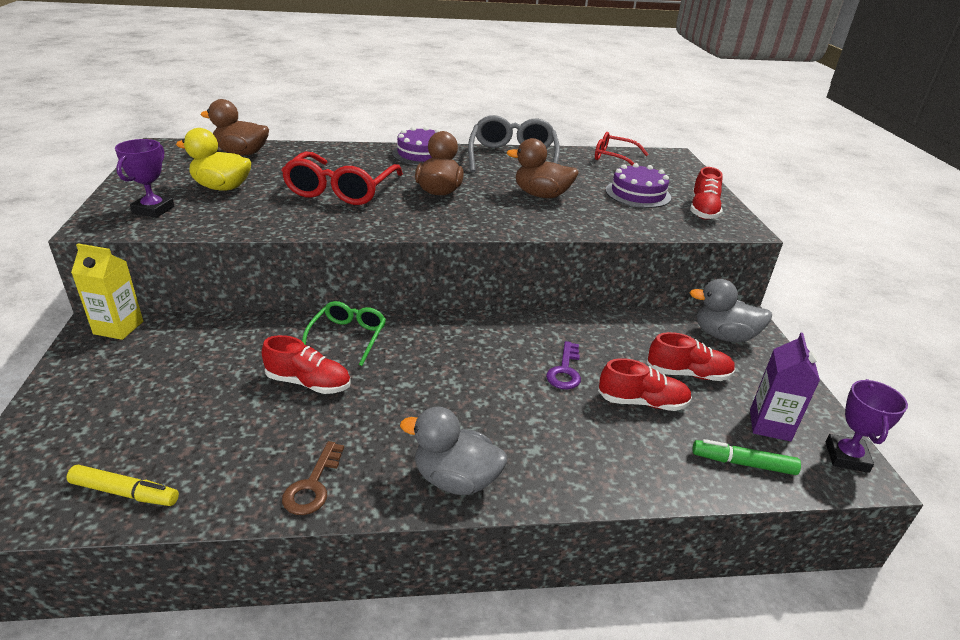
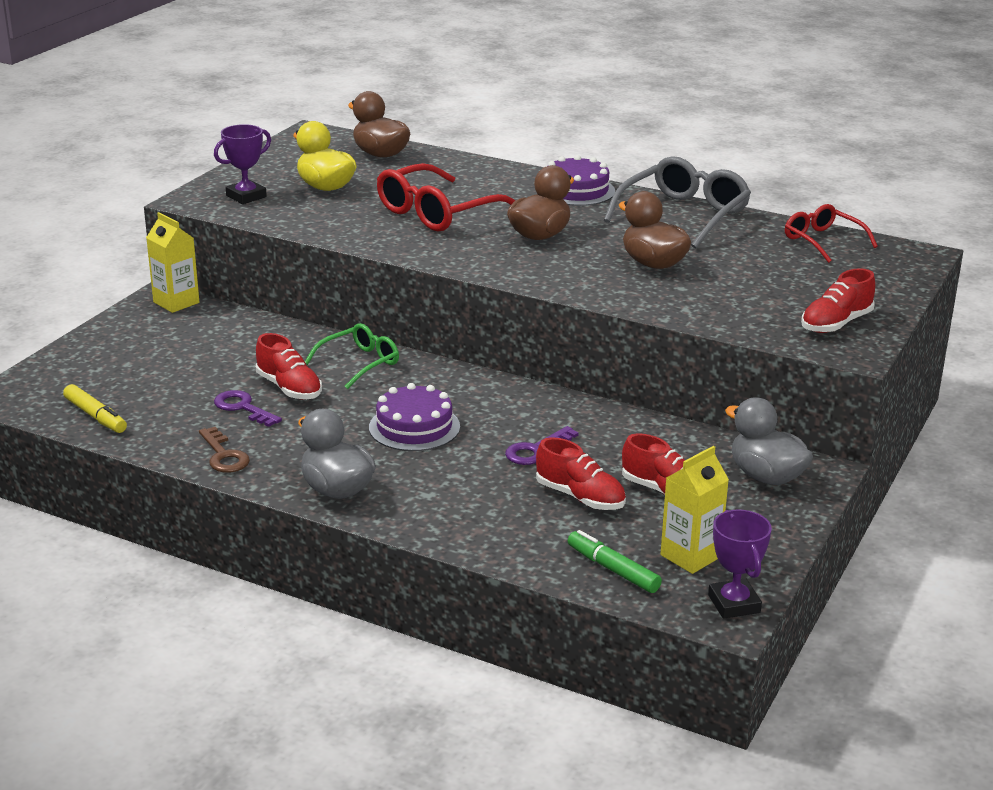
camera: 35 degrees right, 5 degrees down
brown key [282,441,344,515] -> brown key turned 75 degrees counterclockwise [199,427,250,473]
purple cake [606,163,671,208] -> purple cake moved to [369,383,460,451]
purple carton [750,333,820,441] -> yellow carton [661,446,729,574]
purple trophy [826,379,908,473] -> purple trophy turned 60 degrees counterclockwise [708,510,772,619]
none -> purple key [214,390,282,427]

